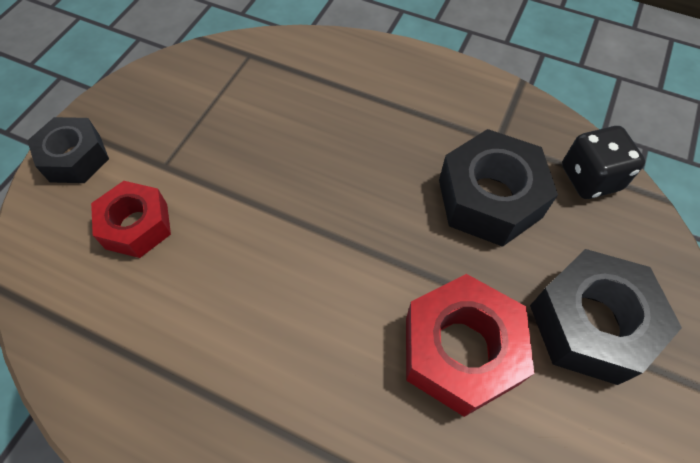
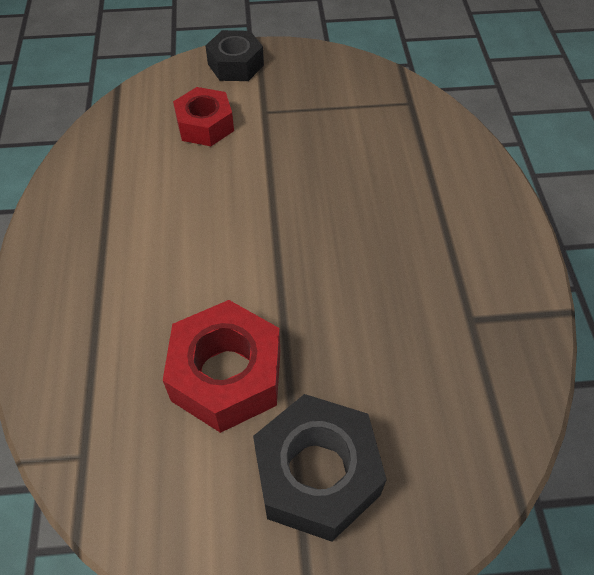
camera: 60 degrees right, 5 degrees down
black nut [439,129,558,247] -> none
black dice [562,126,645,199] -> none

